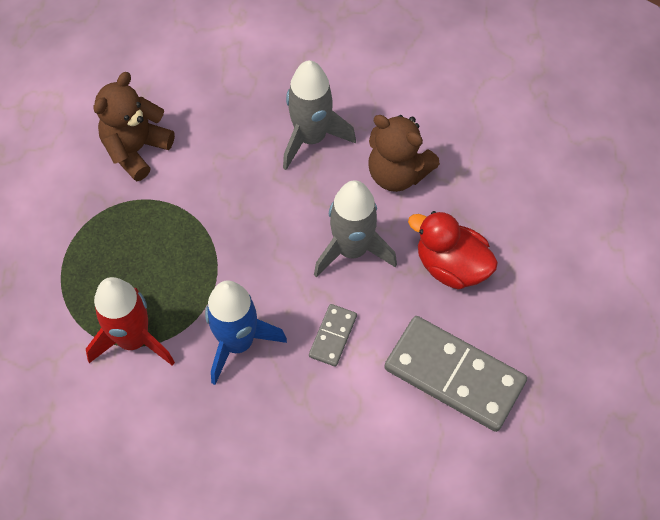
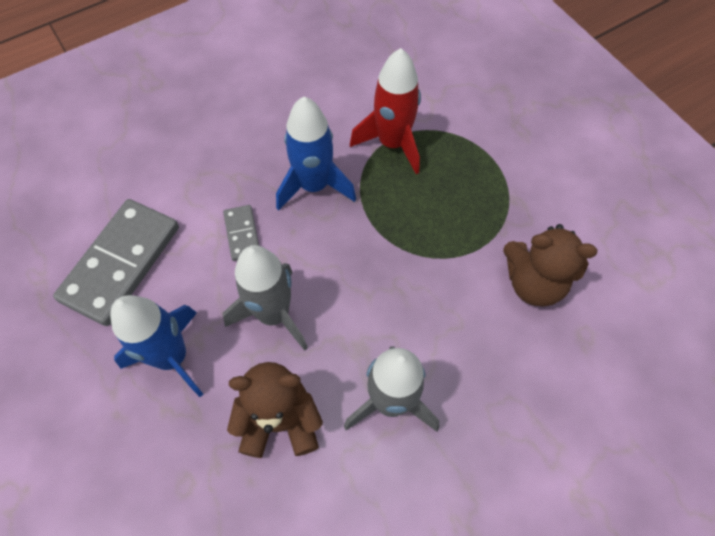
camera: 145 degrees right, 0 degrees up
brown teddy bear [94,72,175,181] -> brown teddy bear turned 105 degrees clockwise [503,224,597,306]
grey domino [385,316,527,432] -> grey domino turned 60 degrees counterclockwise [53,199,179,326]
red duck [408,211,498,289] -> blue rocket [110,295,204,397]

